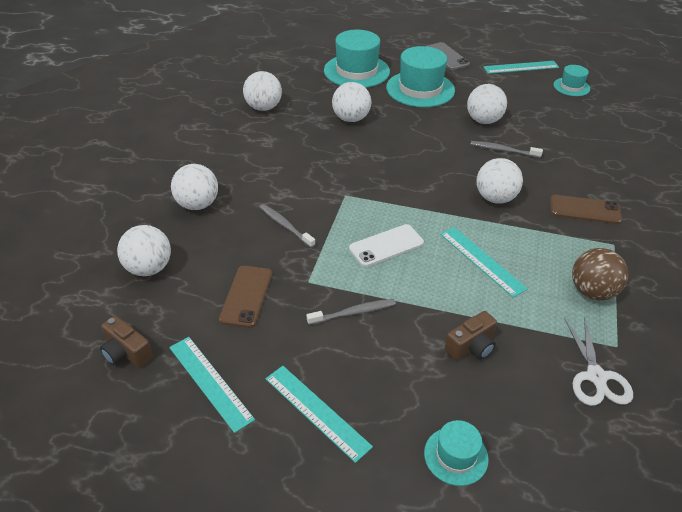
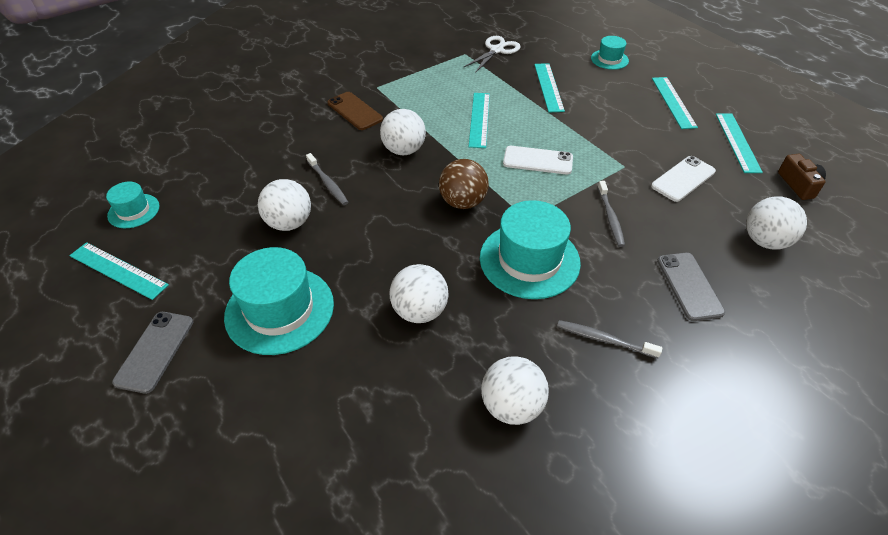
camera: 140 degrees left, 5 degrees up
white ball [171,164,218,210] -> grey phone [657,253,725,321]
brown phone [219,266,272,328] -> white phone [651,156,716,202]
grey toothbrush [307,299,396,325] -> grey toothbrush moved to [557,320,662,358]
turquoise hat [324,30,390,88] -> turquoise hat moved to [480,200,581,299]
brown camera [445,311,497,360] -> turquoise ruler [534,63,565,112]
brown ball [572,248,629,300] -> brown ball moved to [439,159,489,209]

